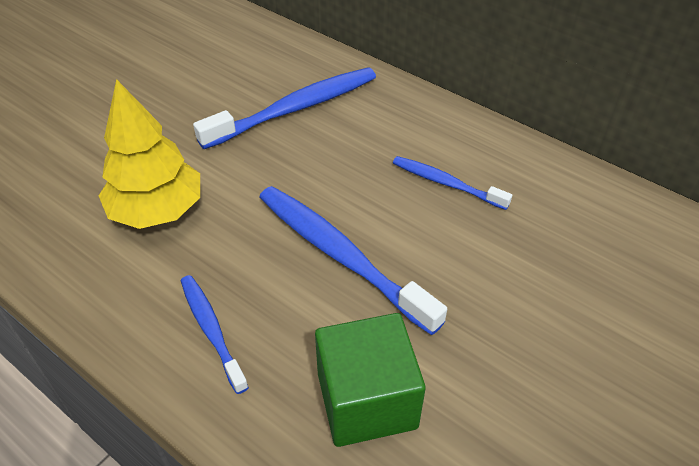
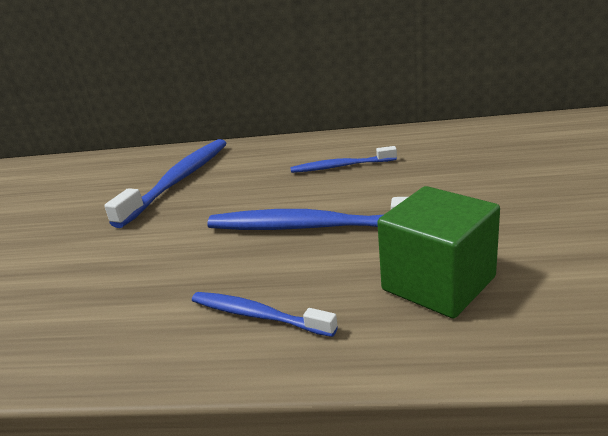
camera: 30 degrees left, 20 degrees down
yellow tree [99,79,200,229] -> none

